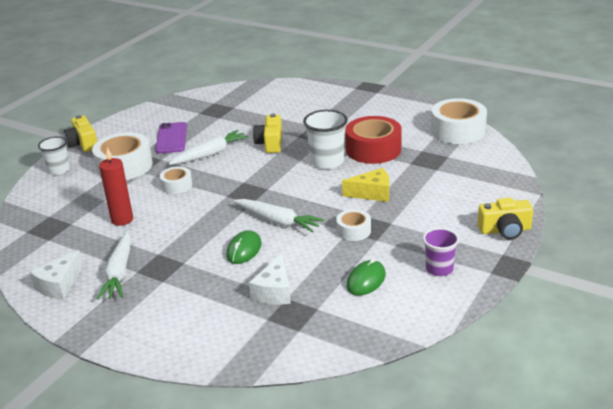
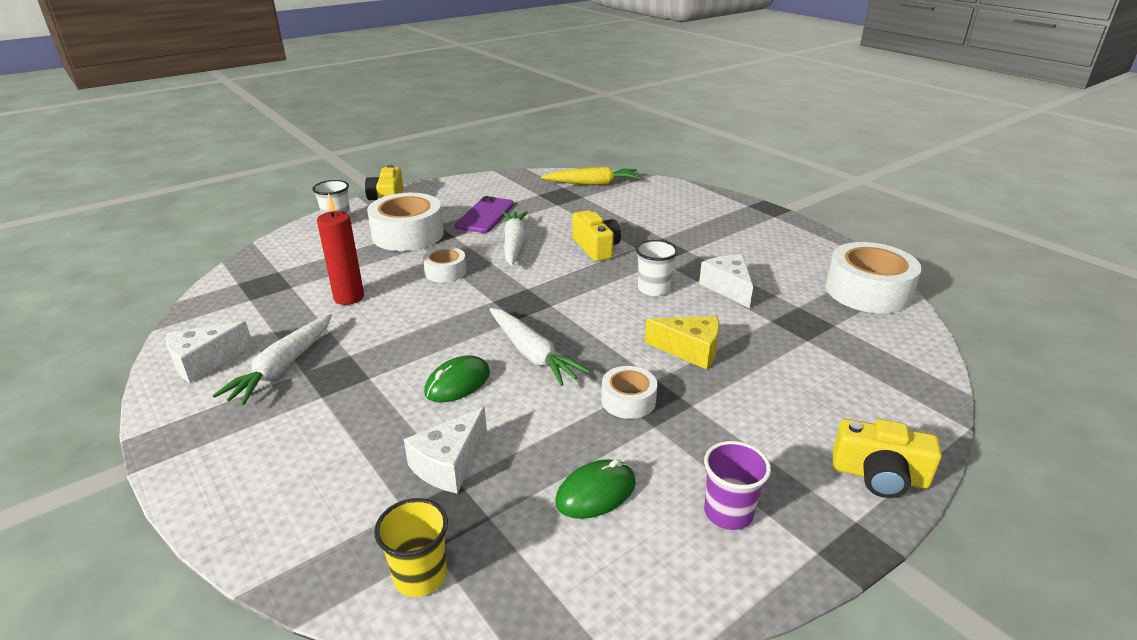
camera: 20 degrees right, 0 degrees up
white carrot [169,130,249,165] -> white carrot turned 75 degrees counterclockwise [502,211,528,266]
yellow camera [253,114,282,153] -> yellow camera turned 135 degrees clockwise [573,210,621,261]
white cup [303,110,348,169] -> white cup [636,240,678,296], size x0.66
red tape [345,116,402,164] -> white cheese [699,255,753,309]
none -> yellow cup [374,498,448,597]
none -> yellow carrot [541,166,641,185]

